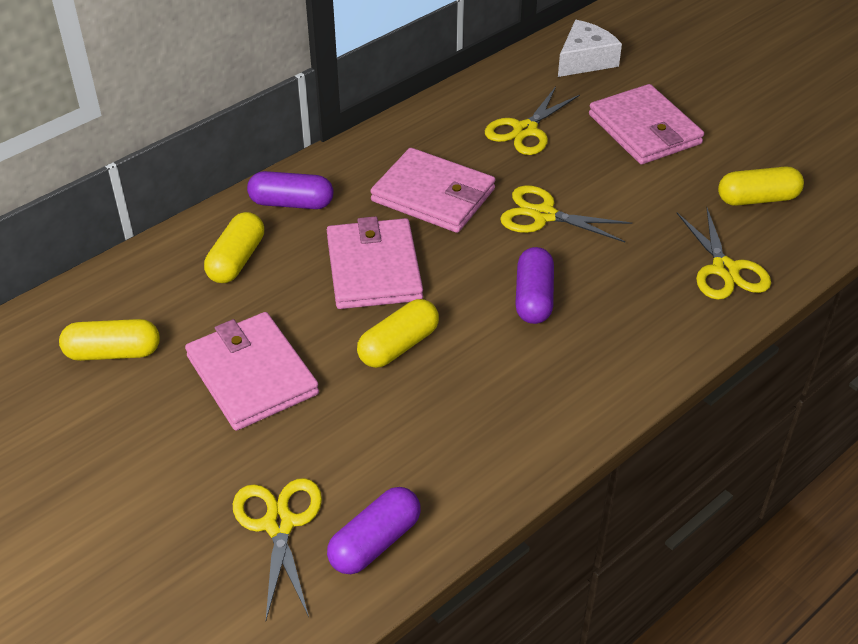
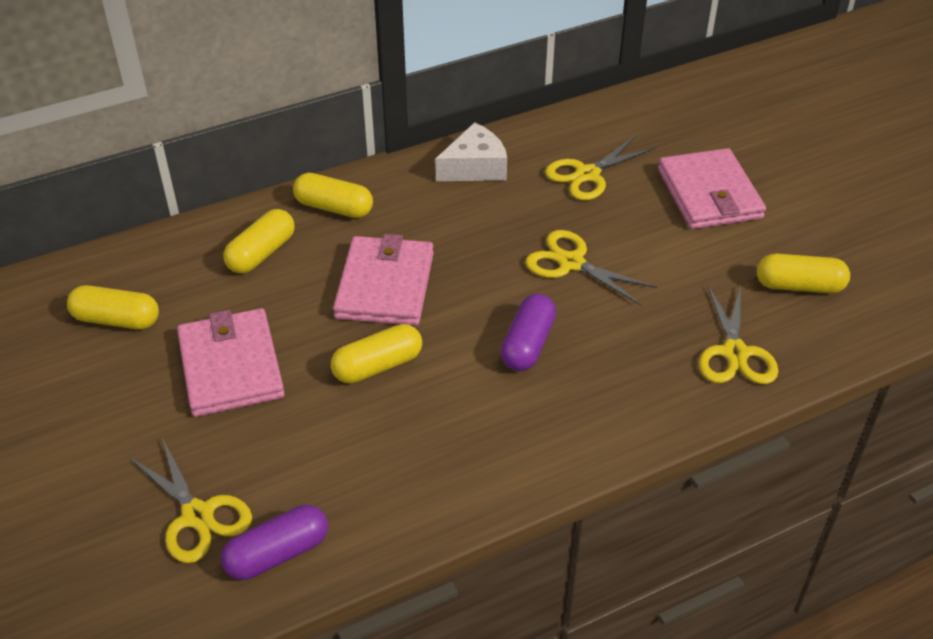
camera: 15 degrees right, 0 degrees up
yellow scissors [233,478,322,620] -> yellow scissors turned 135 degrees clockwise [129,438,252,563]
purple capsule [247,171,333,209] -> yellow capsule [293,173,373,218]
pink wallet [370,148,496,233] -> none
white cheese [558,20,622,77] -> white cheese moved to [435,122,507,181]

